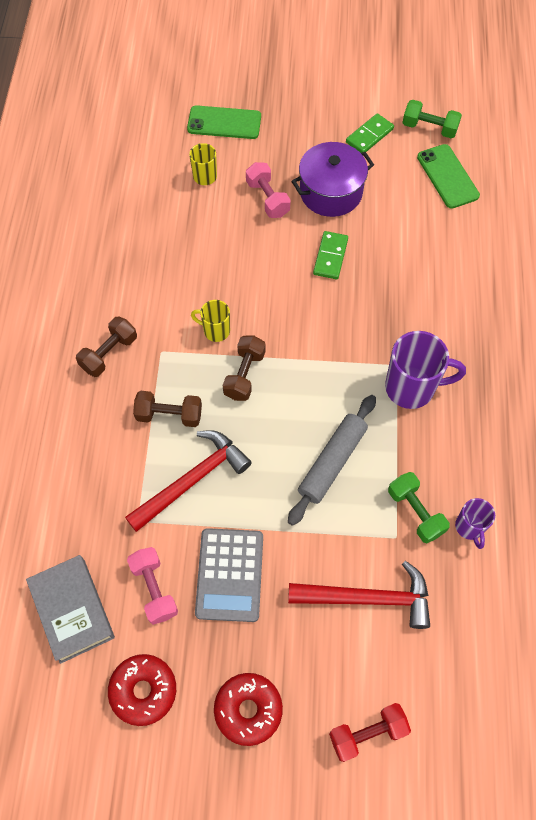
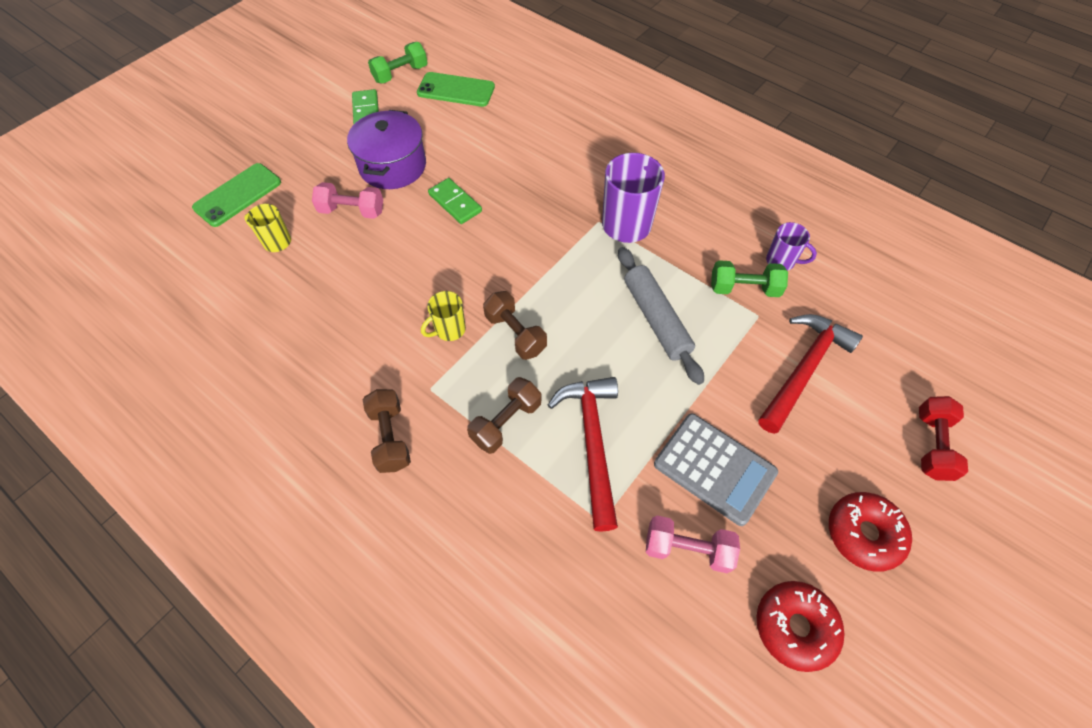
camera: 55 degrees left, 5 degrees down
grey book [26,555,115,664] -> none

